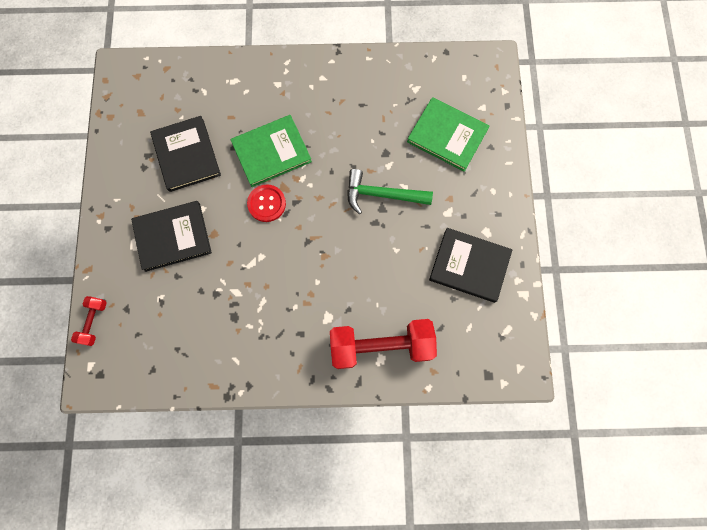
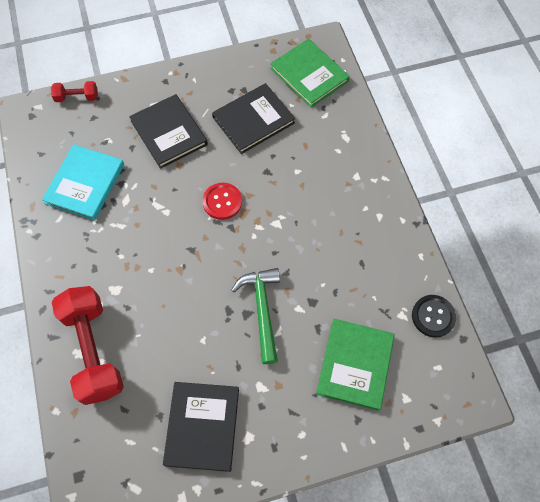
camera: 75 degrees right, 10 degrees down
green book [230,115,312,187] -> green book moved to [270,39,350,108]
none -> turquoise book [42,144,124,221]
none -> black button [412,295,456,338]

